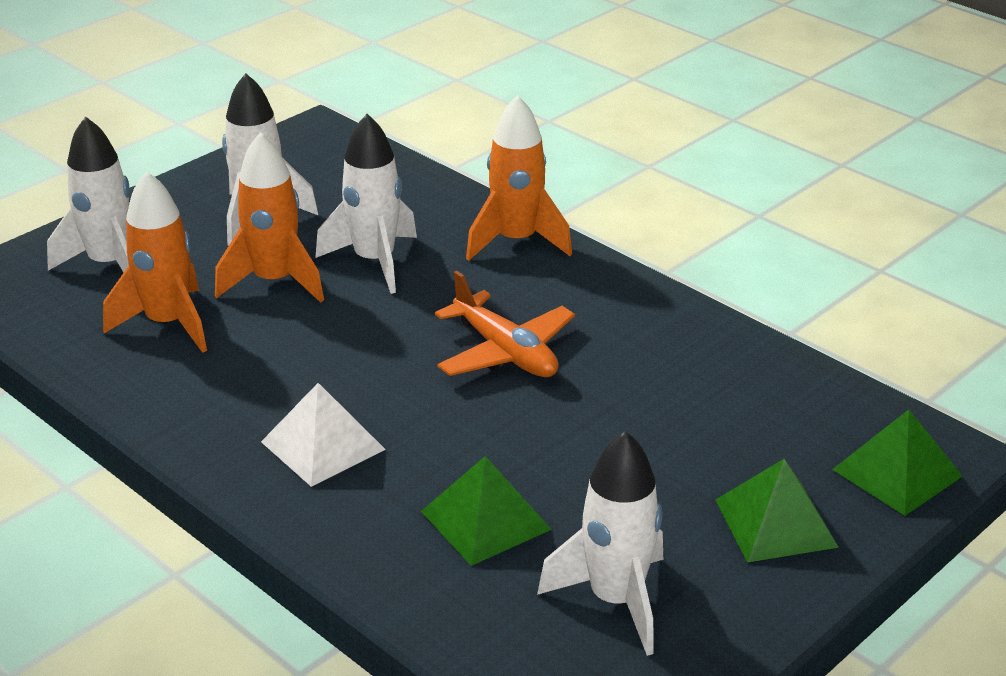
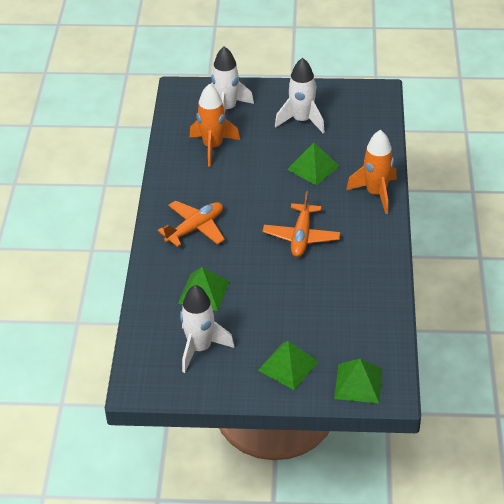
camera: 50 degrees right, 10 degrees up
orange rocket [215,132,324,303] -> none
white pyramid [261,383,386,487] -> orange plane [158,200,225,247]
white rocket [315,114,417,294] -> green pyramid [287,143,339,186]

